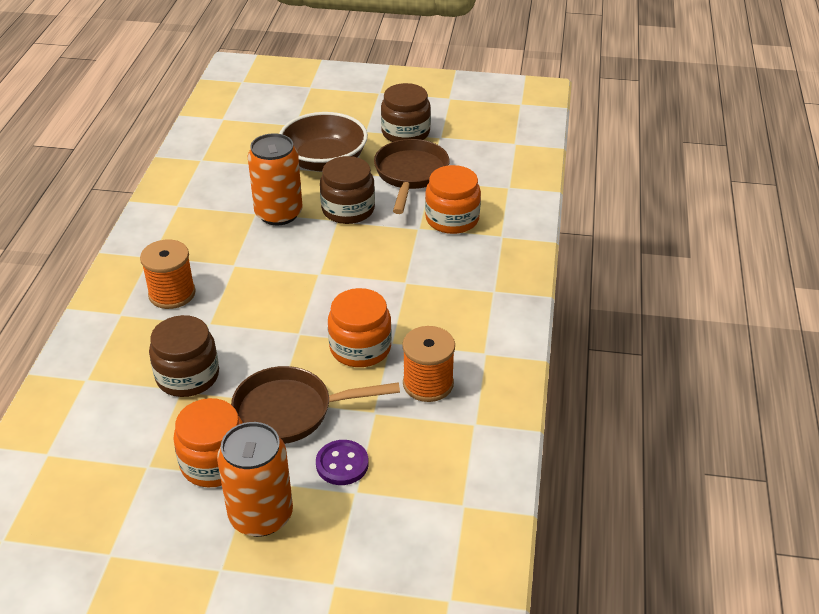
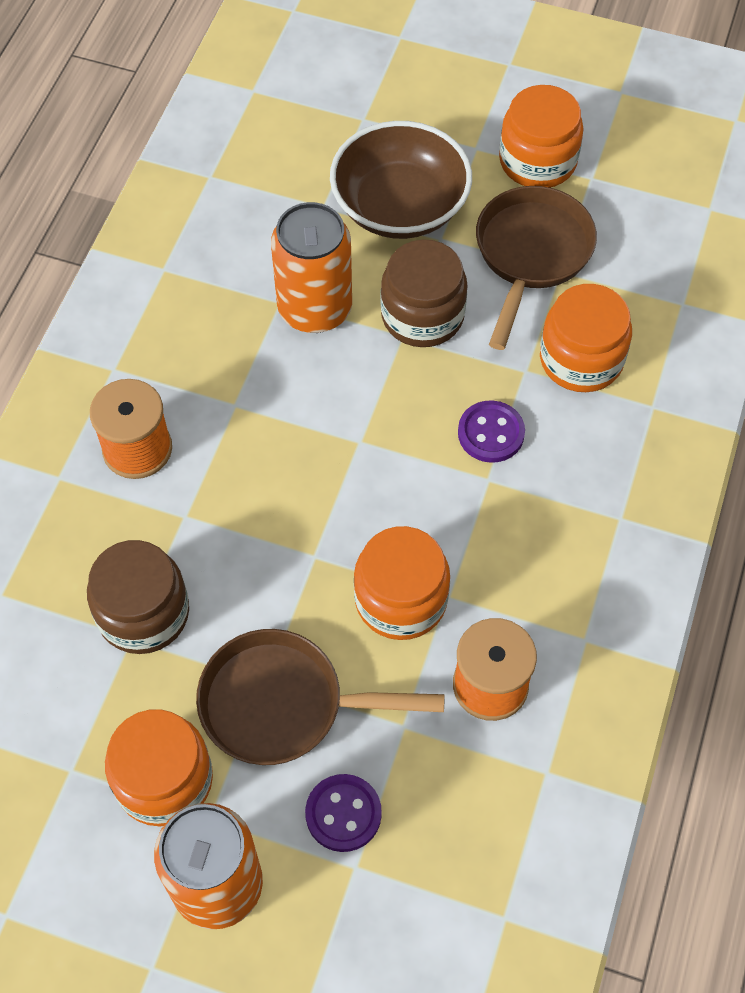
camera: 10 degrees right, 20 degrees up
brown jar [381,83,431,142] -> orange jar [499,85,584,188]
none -> purple button [458,400,525,463]

